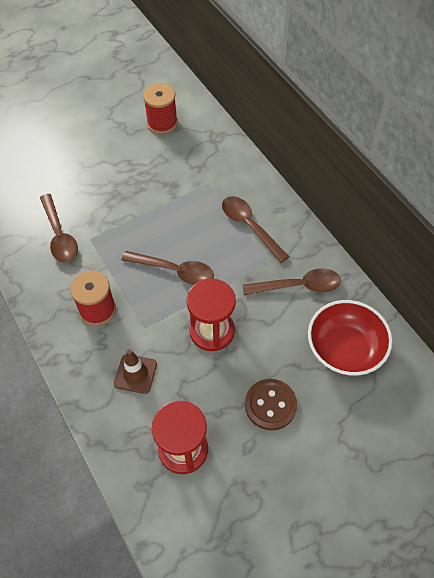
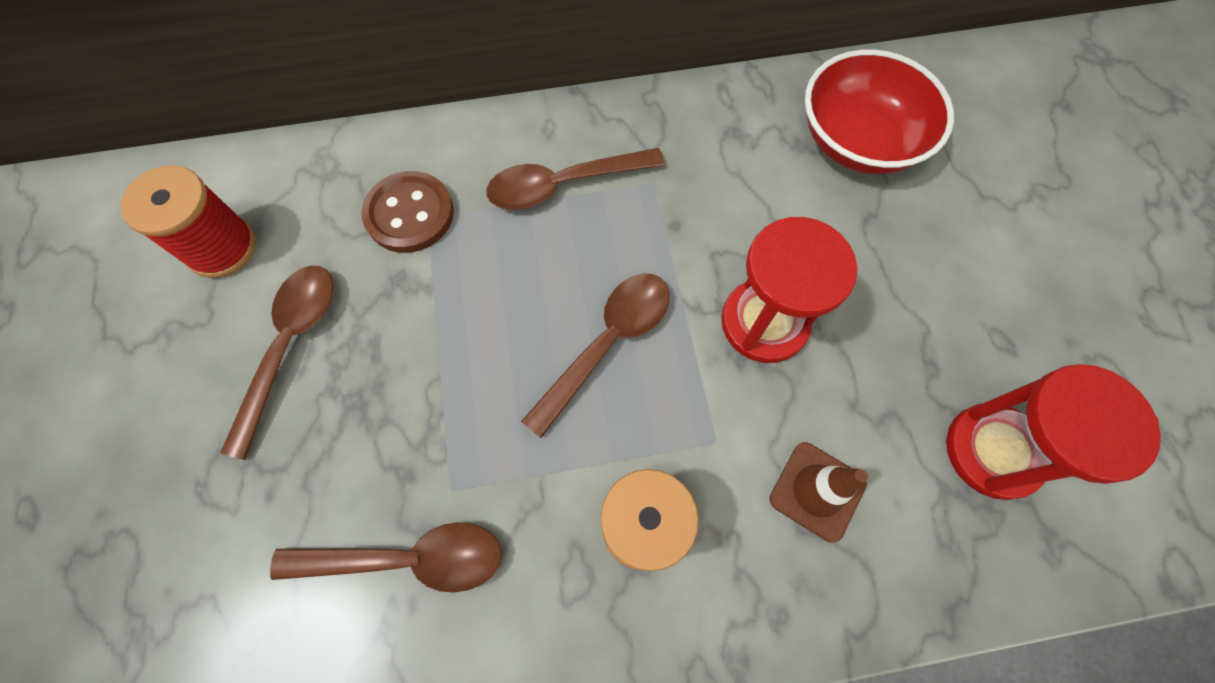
camera: 70 degrees left, 10 degrees up
brown spoon [242,268,341,295] -> brown spoon moved to [220,266,334,460]
brown button [245,379,297,431] -> brown button moved to [361,171,454,253]

